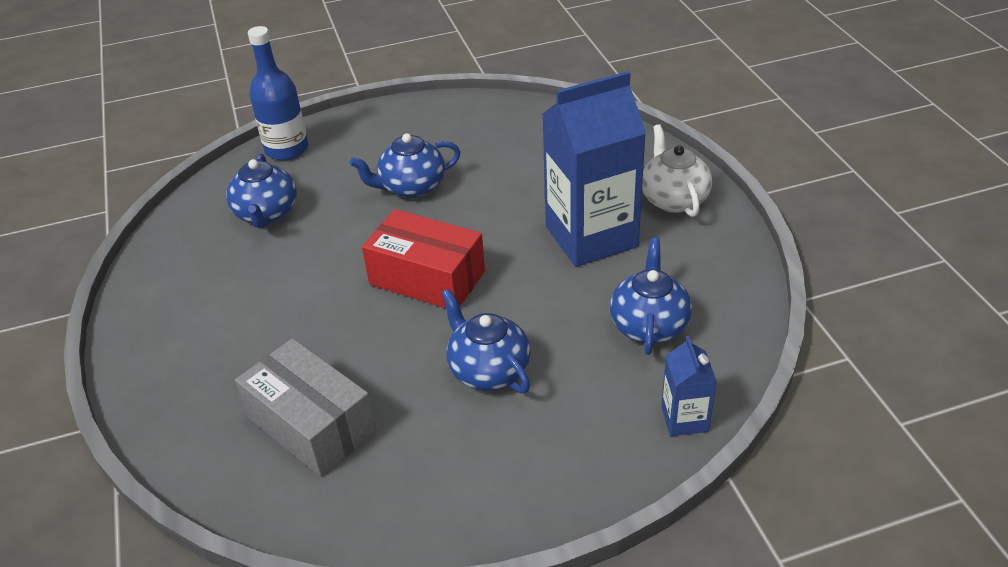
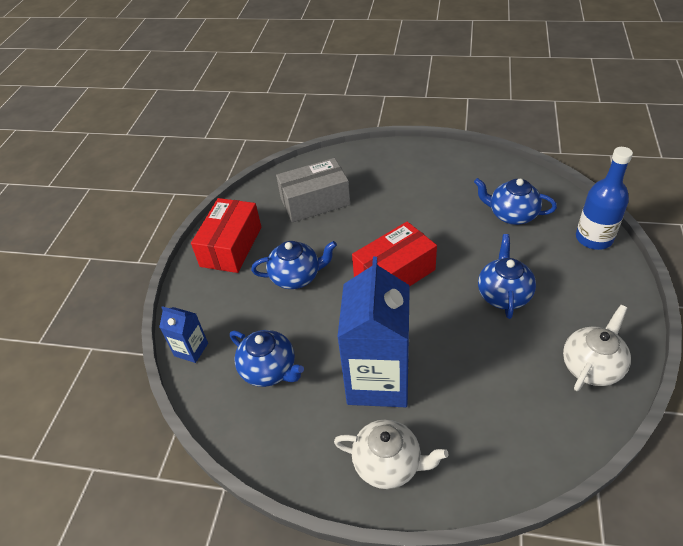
camera: 120 degrees right, 5 degrees up
none -> red box [191,198,261,273]
none -> white teapot [563,305,631,391]

